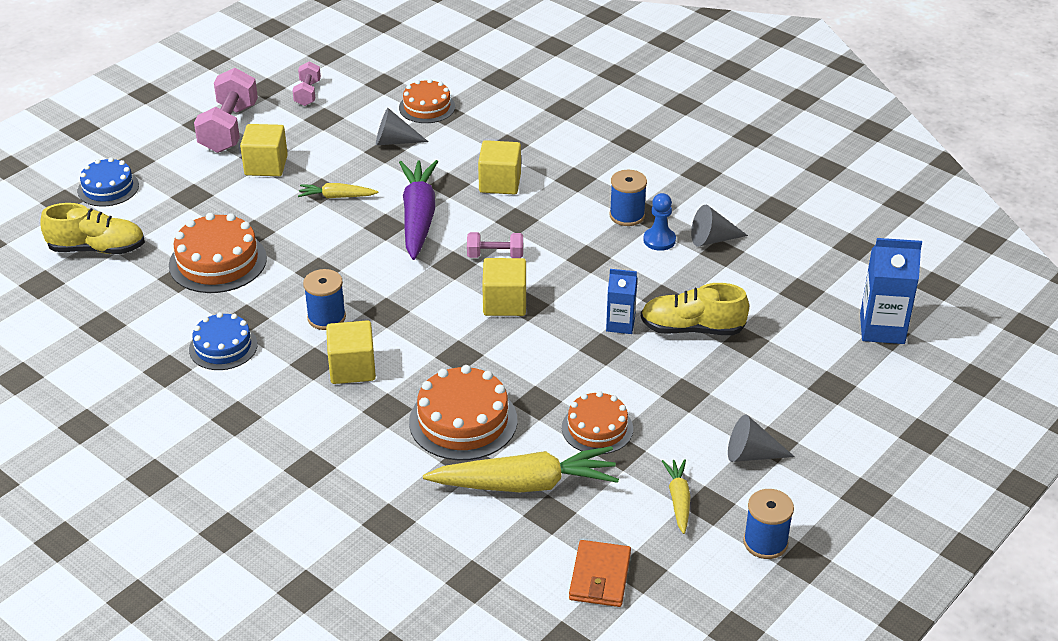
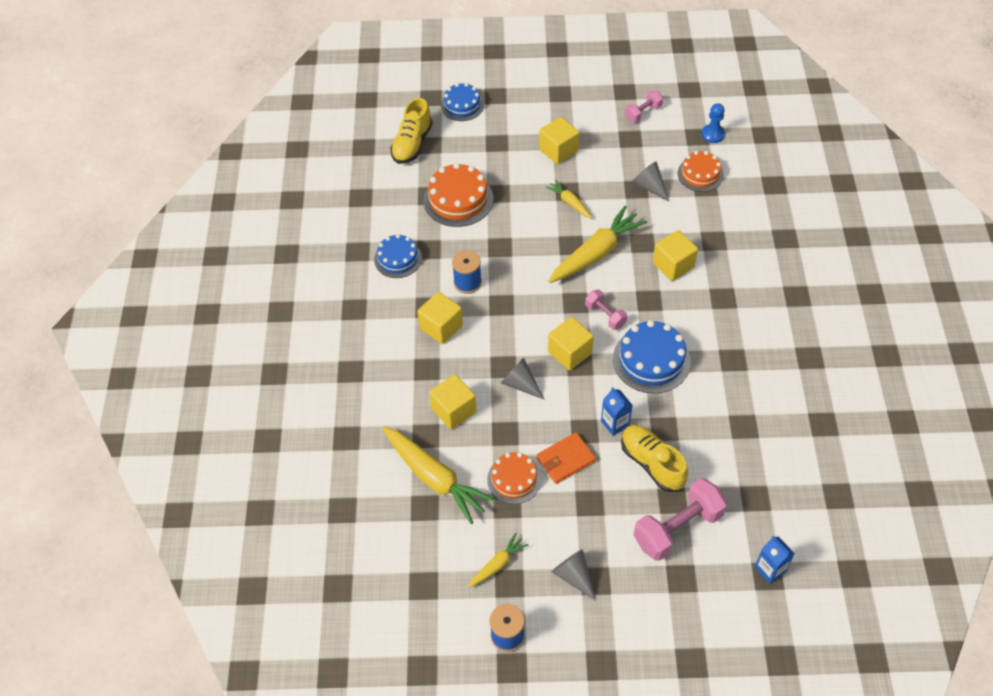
camera: 50 degrees right, 15 degrees up
yellow shoe [40,203,145,254] -> yellow shoe turned 60 degrees clockwise [390,98,433,164]
pink dumbbell [194,68,258,153] -> pink dumbbell moved to [634,478,727,561]
purple carrot [399,160,438,260] -> yellow carrot [548,205,647,283]
orange cake [409,365,517,460] -> yellow cube [429,374,477,429]
orange wallet [569,540,631,607] -> orange wallet moved to [536,432,596,484]
blue spool [610,170,647,226] -> none
blue pawn [643,193,676,251] -> blue pawn moved to [701,103,725,143]
grey cone [691,205,748,246] -> grey cone moved to [501,357,545,400]
blue carton [860,238,922,344] -> blue carton [755,536,795,584], size x0.62
none -> blue cake [613,320,691,394]

